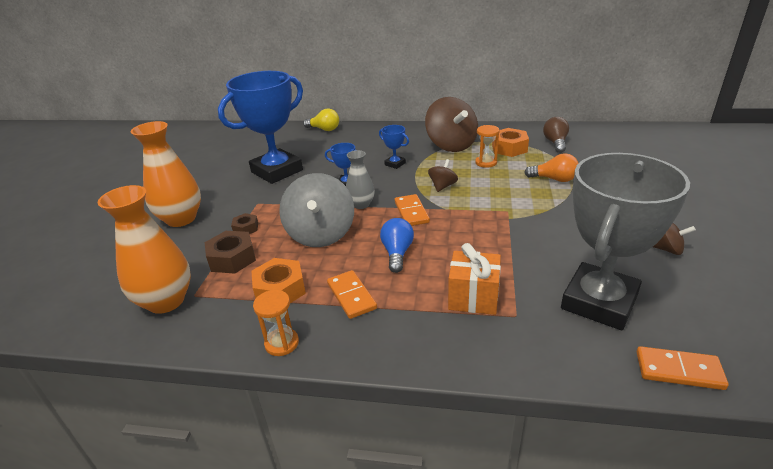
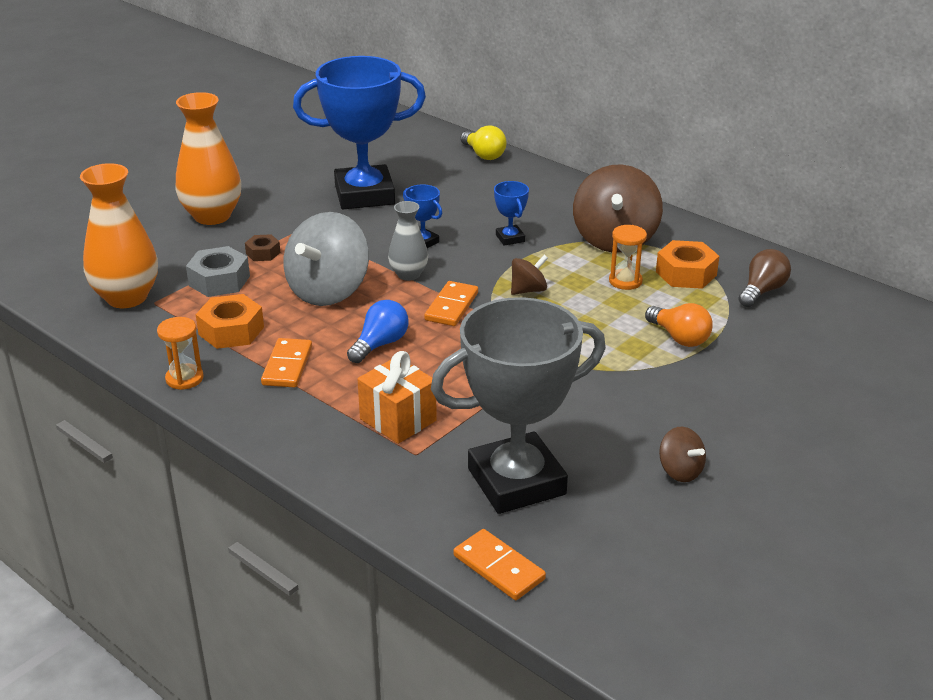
camera: 30 degrees right, 0 degrees up
brown nut [205,231,256,274] -> grey nut [186,246,250,297]

